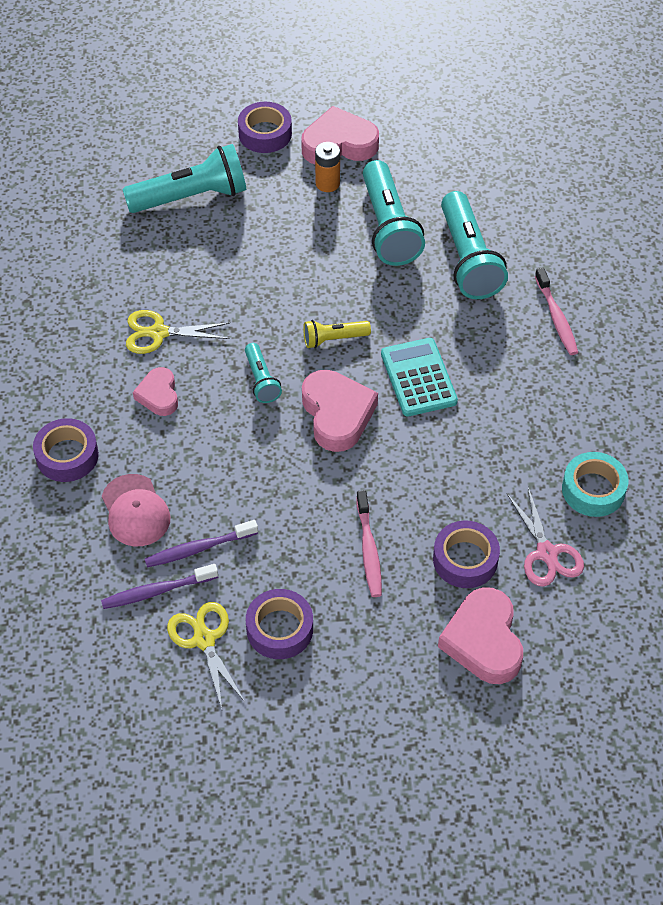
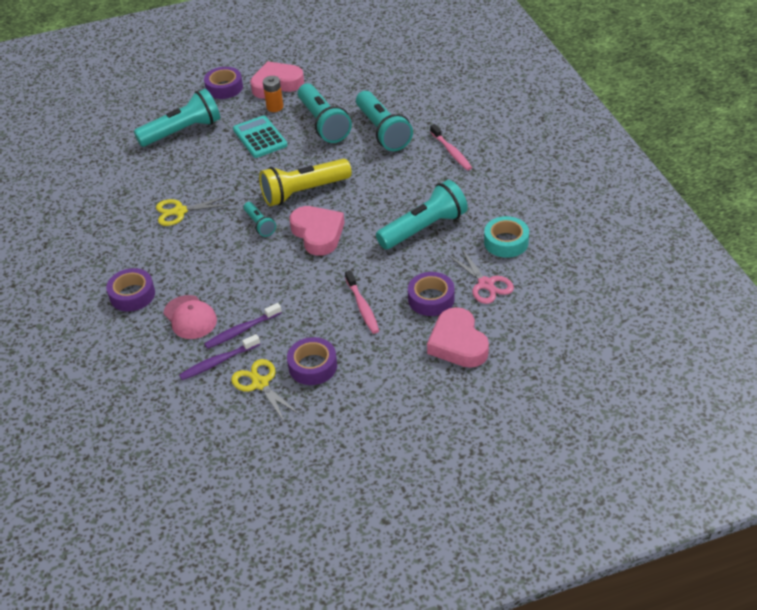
camera: 10 degrees left, 10 degrees down
pink heart [133,367,178,416] -> none
yellow flashlight [303,320,371,348] -> yellow flashlight [259,159,352,206], size x1.94
turquoise calculator [381,338,458,417] -> turquoise calculator moved to [233,115,287,158]
none -> turquoise flashlight [376,180,468,249]

